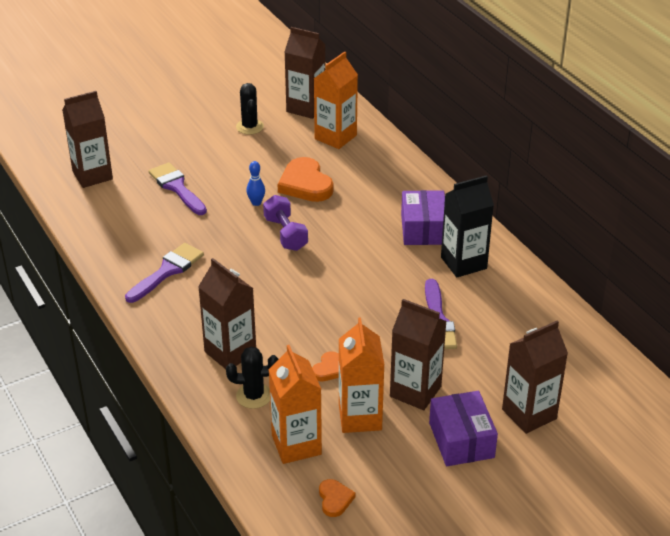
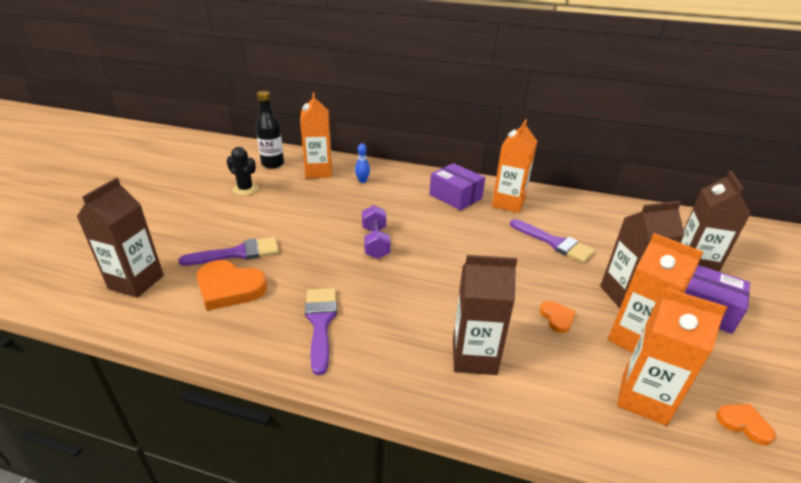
camera: 45 degrees left, 5 degrees down
purple brush [149,162,207,215] -> purple brush turned 150 degrees clockwise [179,237,279,266]
black cactus [226,347,278,409] -> none
blue bowling pin [246,161,265,206] -> blue bowling pin moved to [355,143,370,183]
purple dumbbell [263,195,308,251] -> purple dumbbell turned 60 degrees clockwise [362,205,391,259]
orange heart [278,157,333,202] -> orange heart moved to [196,260,267,311]
brown carton [285,27,325,119] -> black bottle [256,91,284,169]
black carton [441,175,494,277] -> orange carton [492,119,537,213]

